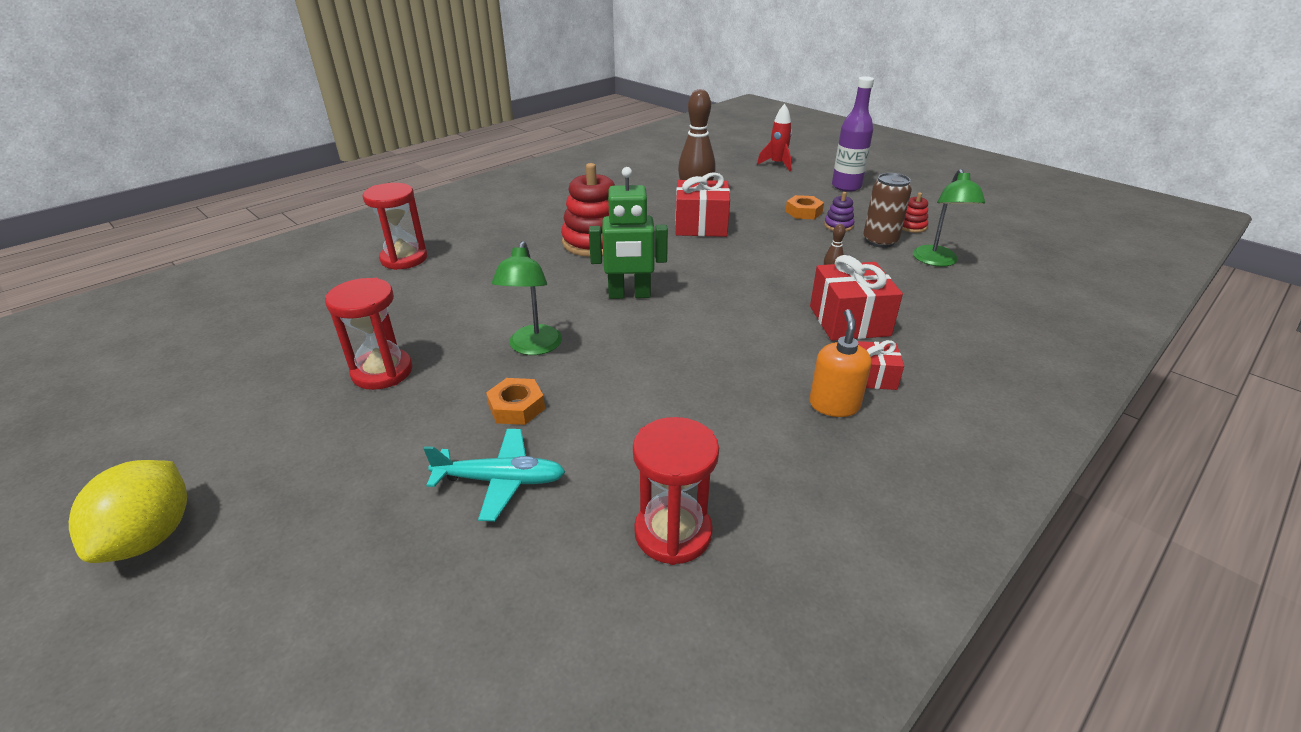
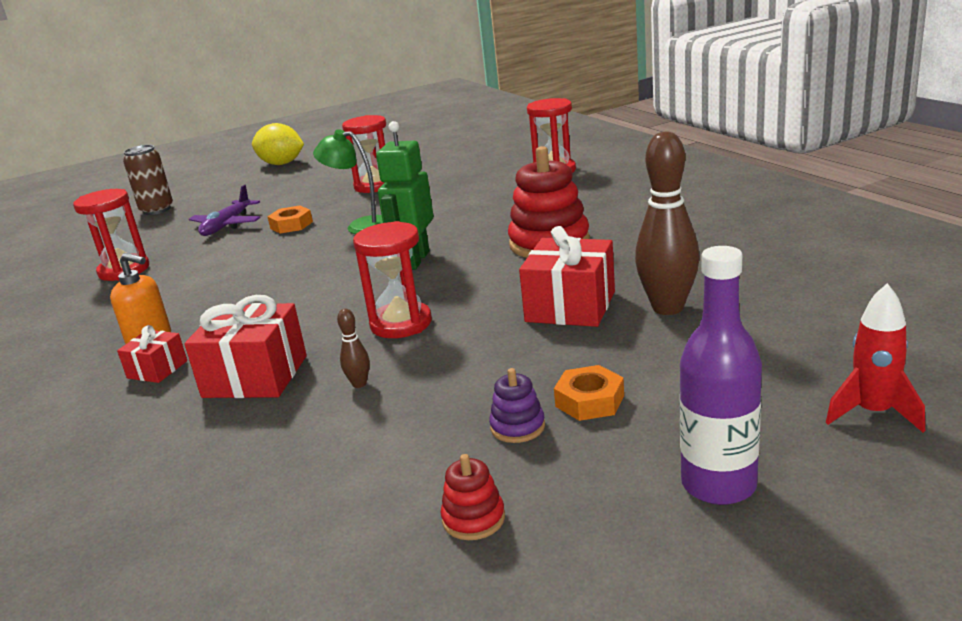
camera: 110 degrees right, 10 degrees down
turquoise plane [423,429,565,521] -> purple plane [189,185,261,236]
brown can [863,173,912,248] -> brown can moved to [123,145,173,215]
green lamp [913,169,985,267] -> none
none -> red hourglass [353,221,432,338]

